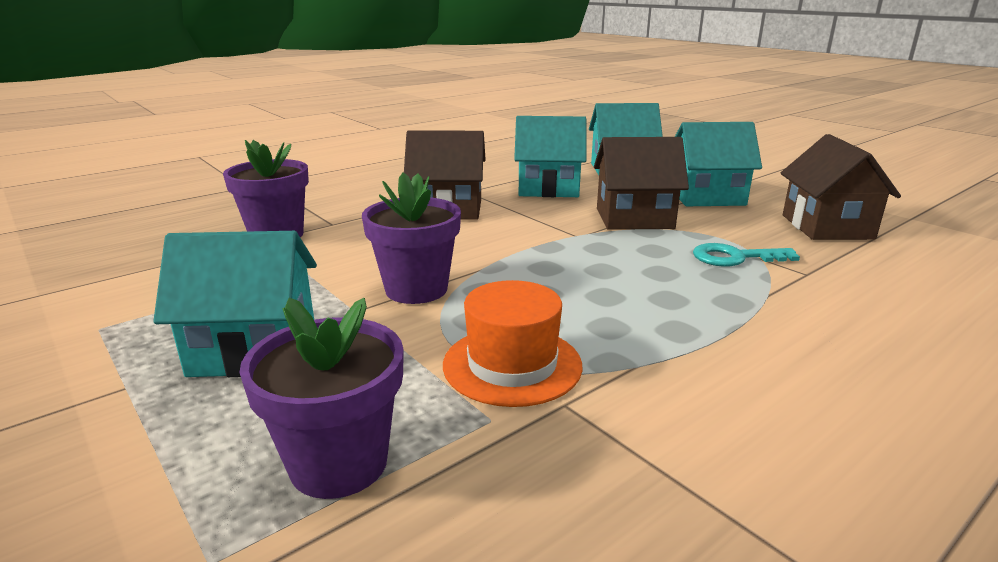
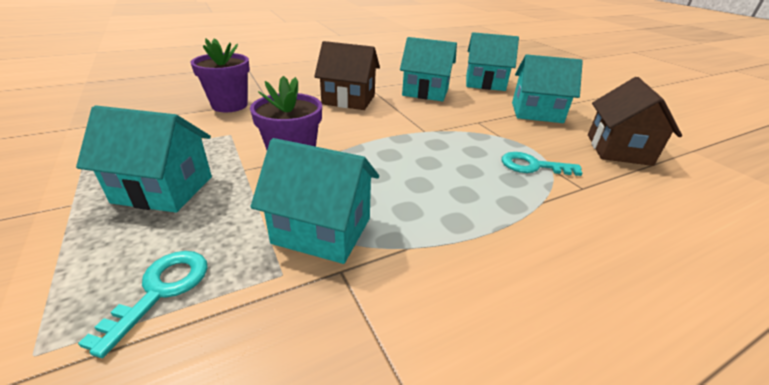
camera: 10 degrees right, 10 degrees up
purple flower pot [239,298,404,499] -> turquoise key [78,251,208,358]
orange hat [443,280,582,407] -> turquoise house [250,138,379,264]
brown house [594,137,689,230] -> none

